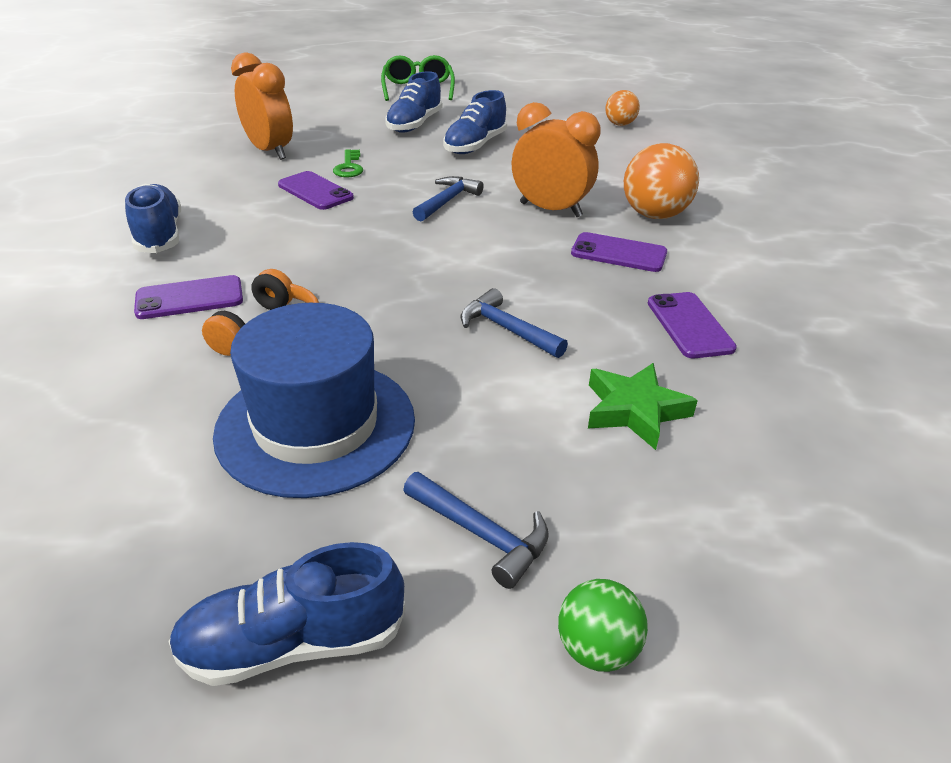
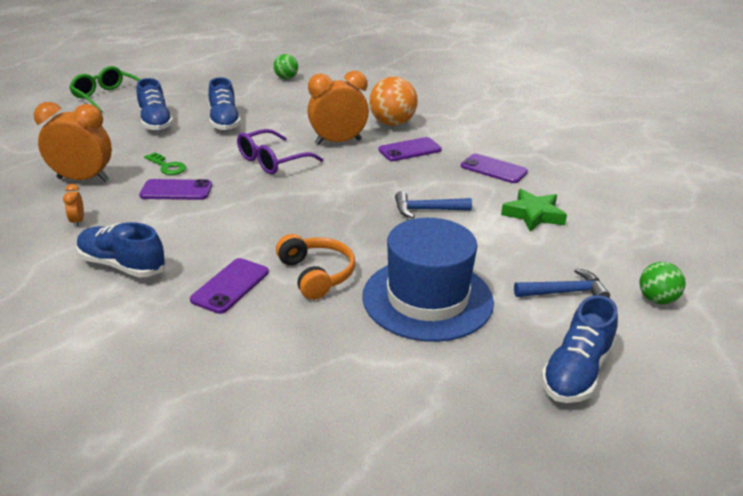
camera: 45 degrees left, 5 degrees down
blue hammer [413,176,484,222] -> purple glasses [237,129,324,174]
orange ball [605,90,640,126] -> green ball [273,54,298,79]
none -> orange clock [63,184,84,227]

